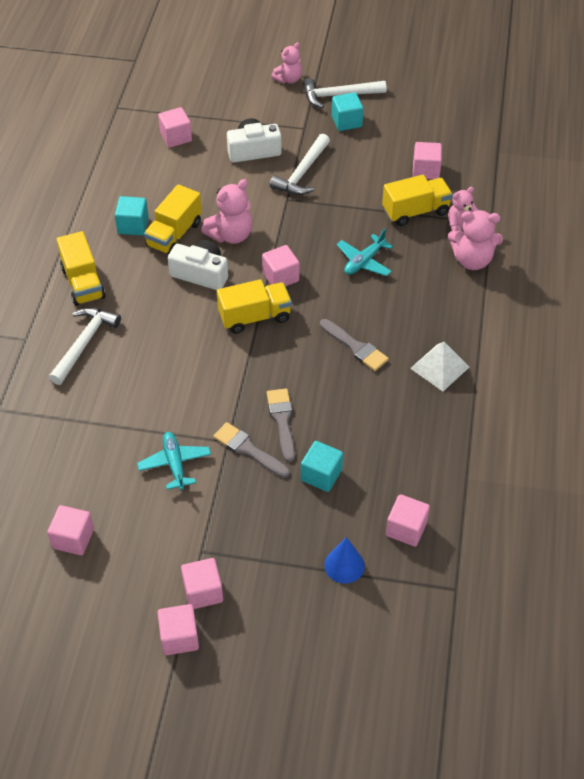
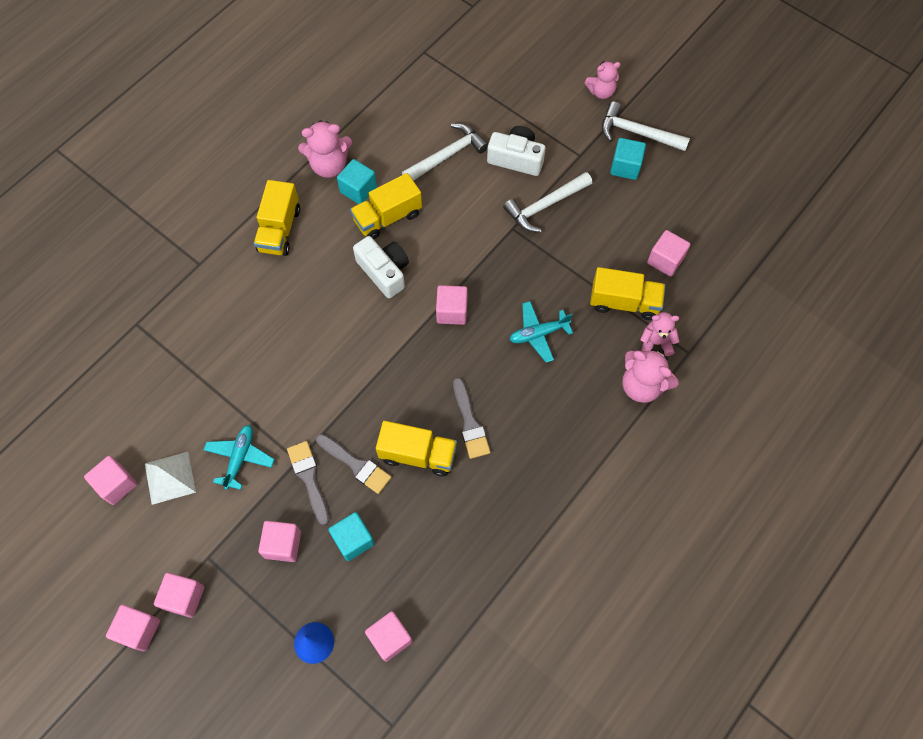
camera: 30 degrees right, 15 degrees up
white hammer [49,307,121,385] -> white hammer moved to [402,123,488,181]
pink cube [158,107,192,148] -> pink cube moved to [258,521,301,562]
pink teddy bear [201,179,253,244] -> pink teddy bear moved to [298,120,352,178]
yellow truck [217,279,292,334] -> yellow truck moved to [376,421,457,476]
grey brush [267,388,295,462] -> grey brush turned 105 degrees clockwise [316,434,391,494]
white pyramid [410,342,469,391] -> white pyramid moved to [145,452,196,505]

